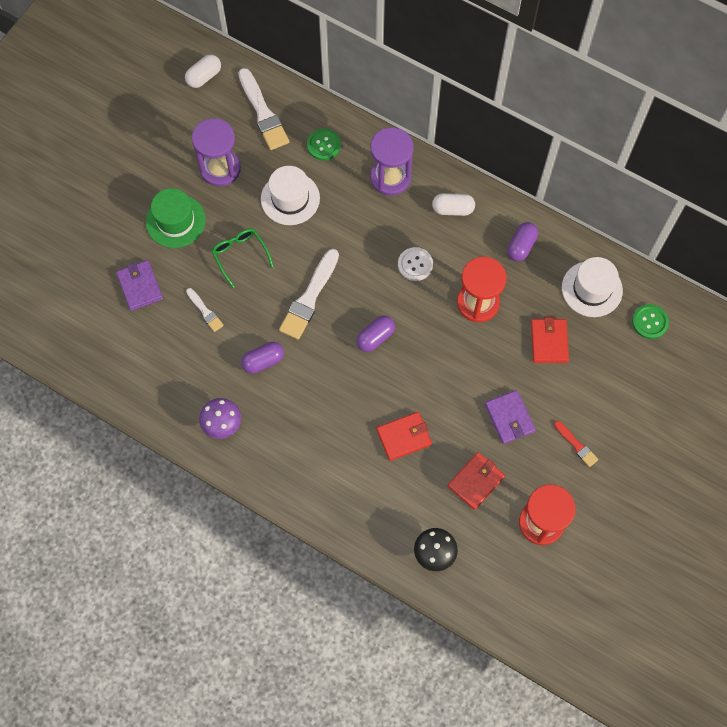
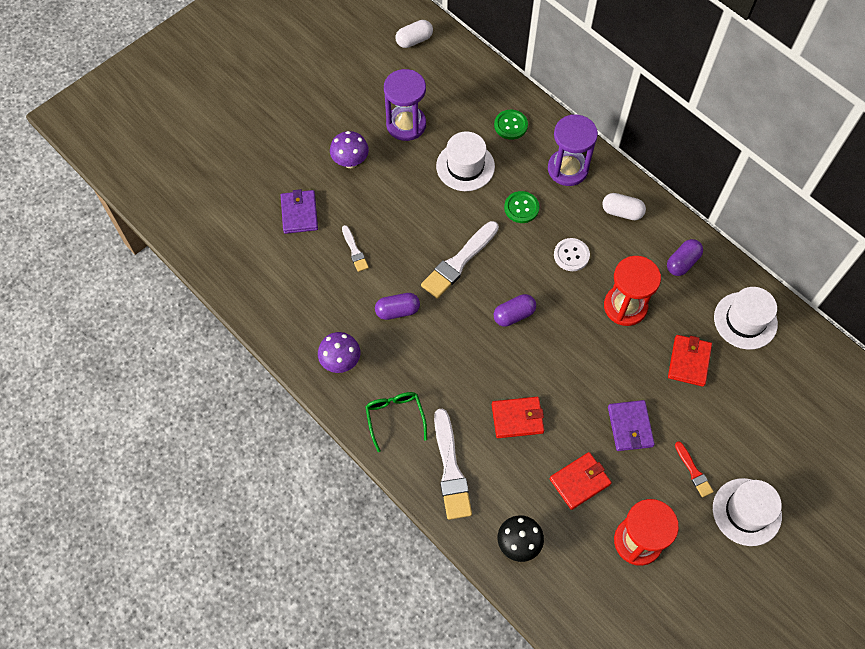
camera: 15 degrees right, 5 degrees down
green hat [146,188,206,248] -> purple mushroom [330,131,369,168]
green glasses [211,228,274,288] -> green glasses moved to [365,392,427,452]
white brush [238,68,289,150] -> white brush moved to [434,408,472,520]
green button [632,304,669,339] -> green button moved to [504,191,540,223]
none -> white hat [713,478,782,546]

